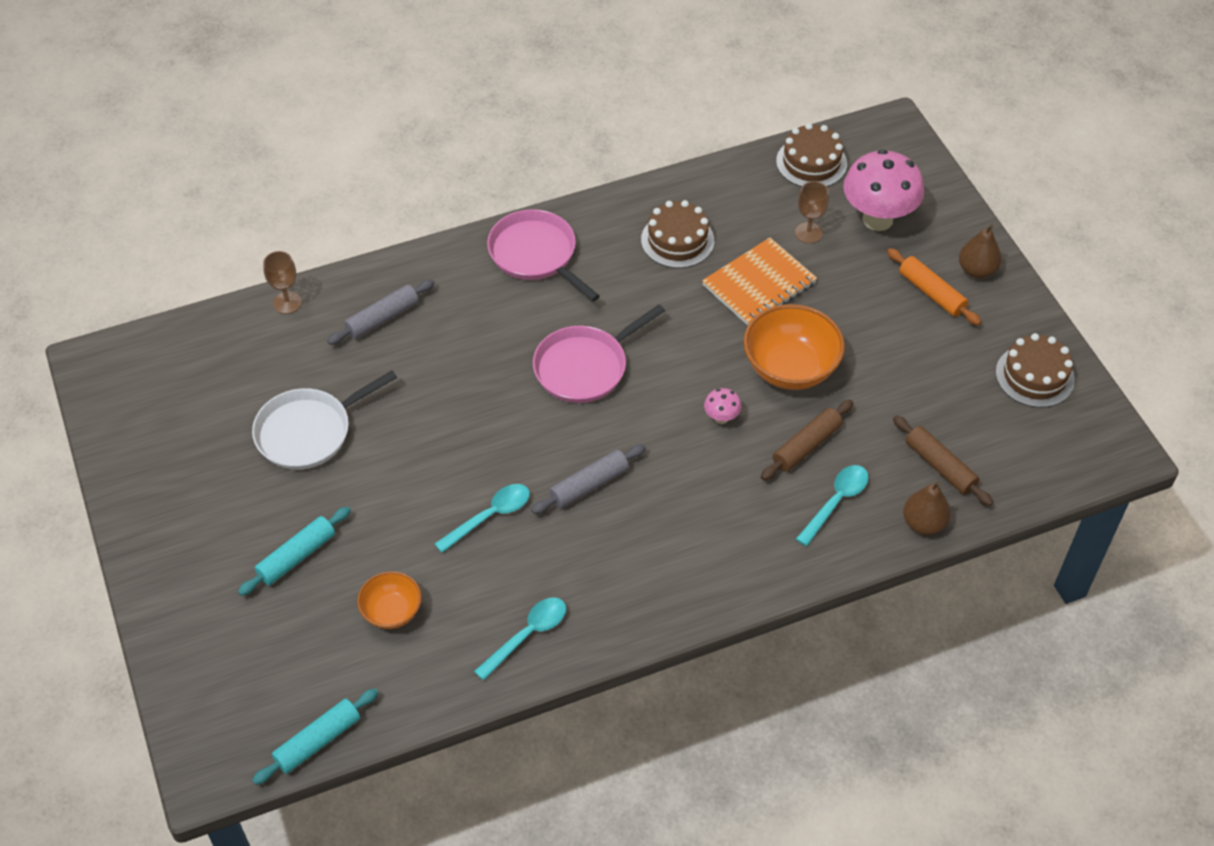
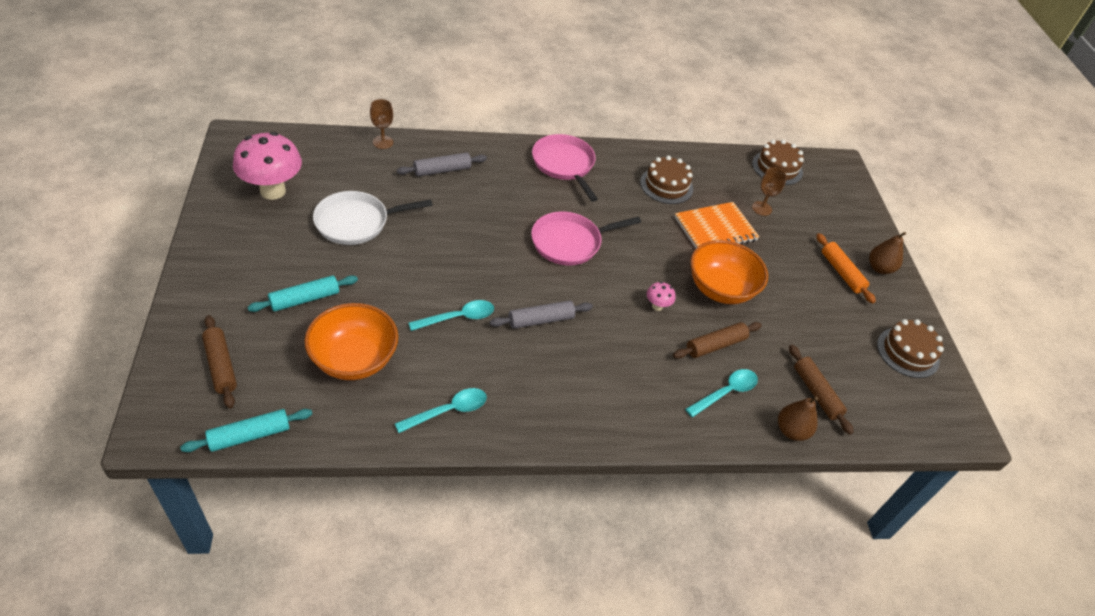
camera: 10 degrees right, 5 degrees down
orange bowl [357,571,422,629] -> orange bowl [305,303,398,380], size x1.73
pink mushroom [843,149,924,231] -> pink mushroom moved to [233,132,302,200]
none -> brown rolling pin [202,315,237,408]

